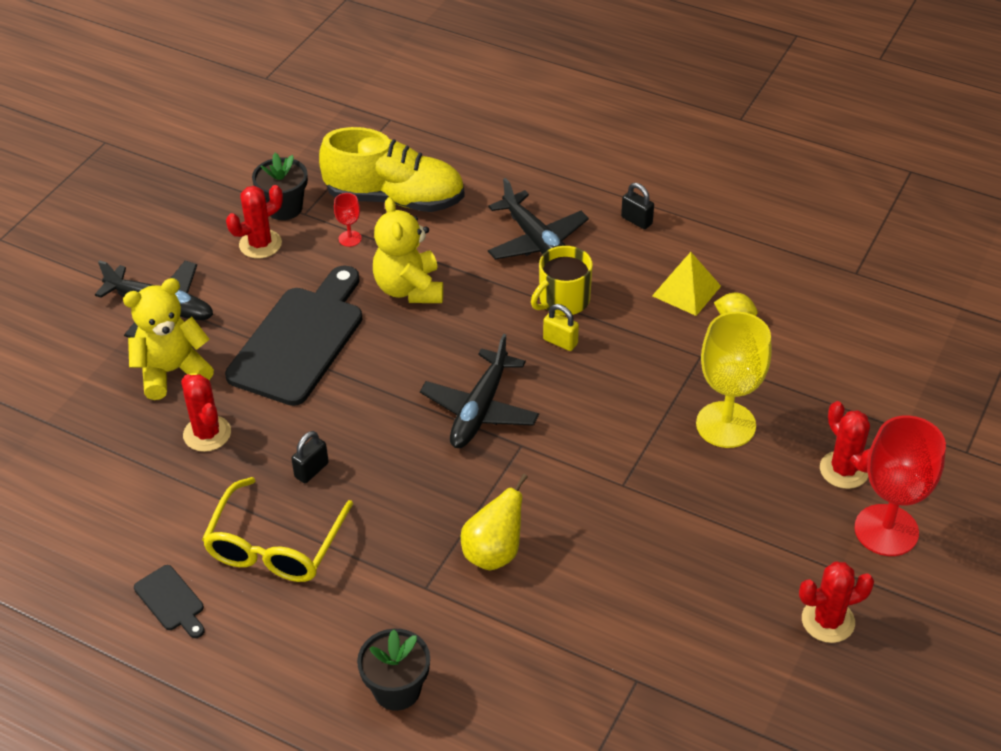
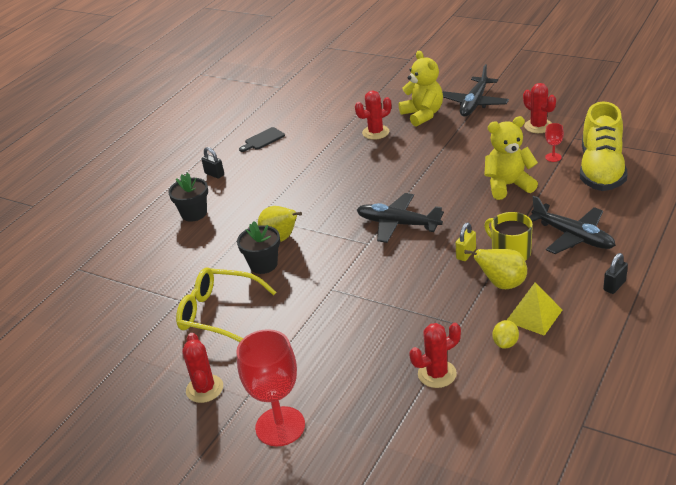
camera: 95 degrees right, 10 degrees down
yellow glasses [202,477,353,582] -> yellow glasses moved to [176,268,276,342]
black cutting board [225,265,363,406] -> none
black flower pot [252,153,308,220] -> black flower pot moved to [237,221,280,274]
black padlock [291,431,329,483] -> black padlock moved to [201,147,224,179]
black plane [488,178,589,260] -> black plane turned 105 degrees counterclockwise [529,196,616,254]
yellow goblet [696,312,772,448] -> none
red cactus [820,401,870,489] -> red cactus moved to [409,323,461,388]
none -> yellow pear [464,249,527,289]

